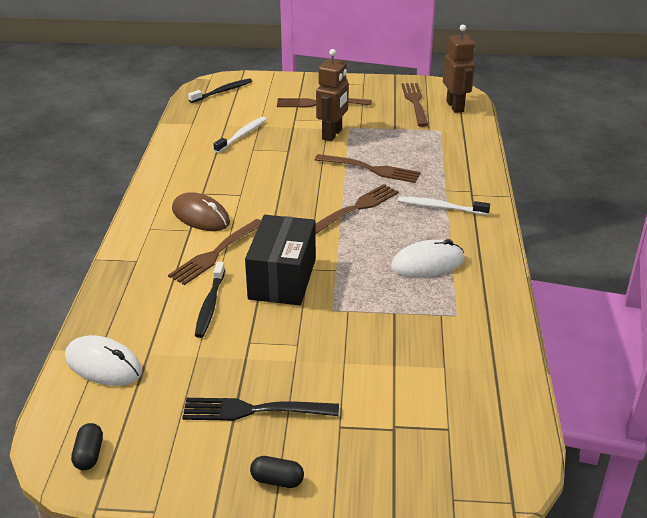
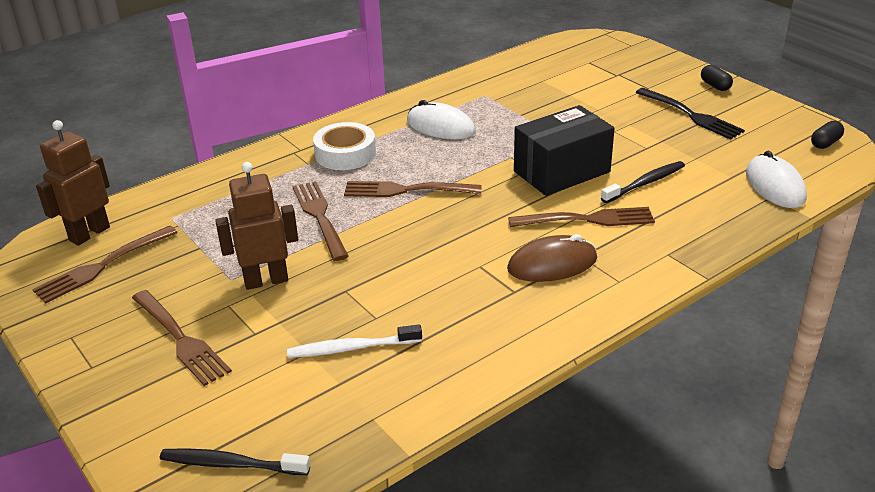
camera: 130 degrees left, 0 degrees up
brown mouse [172,192,230,231] -> brown mouse turned 75 degrees clockwise [507,234,597,282]
white toothbrush [398,196,490,215] -> white tape [313,122,376,170]

